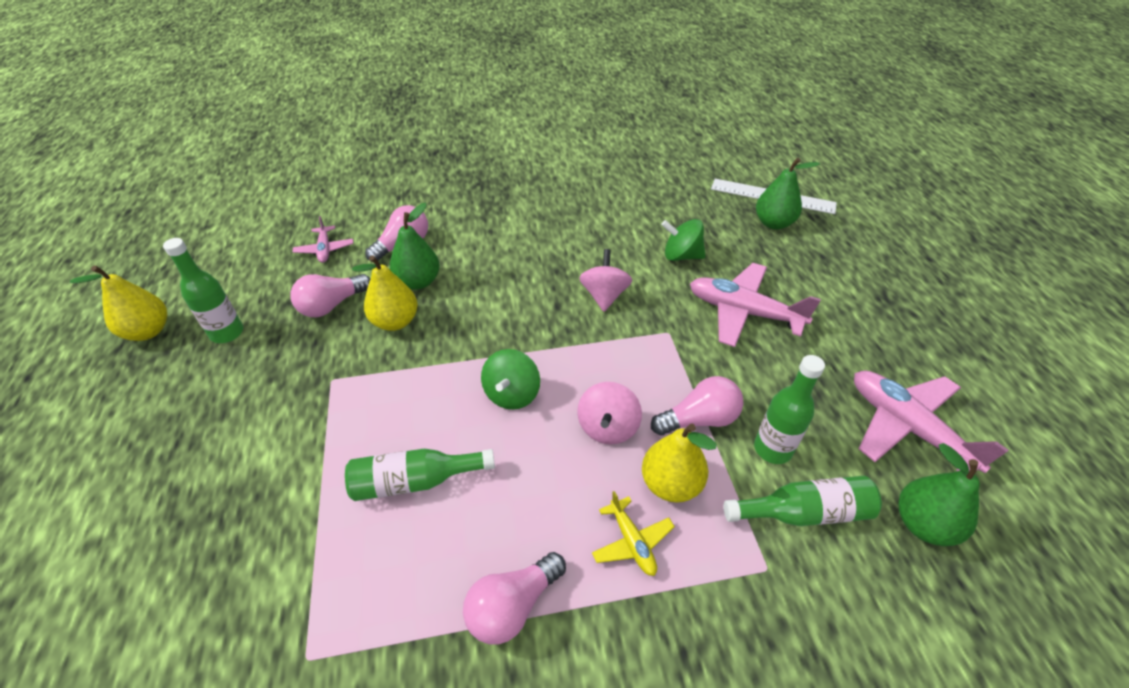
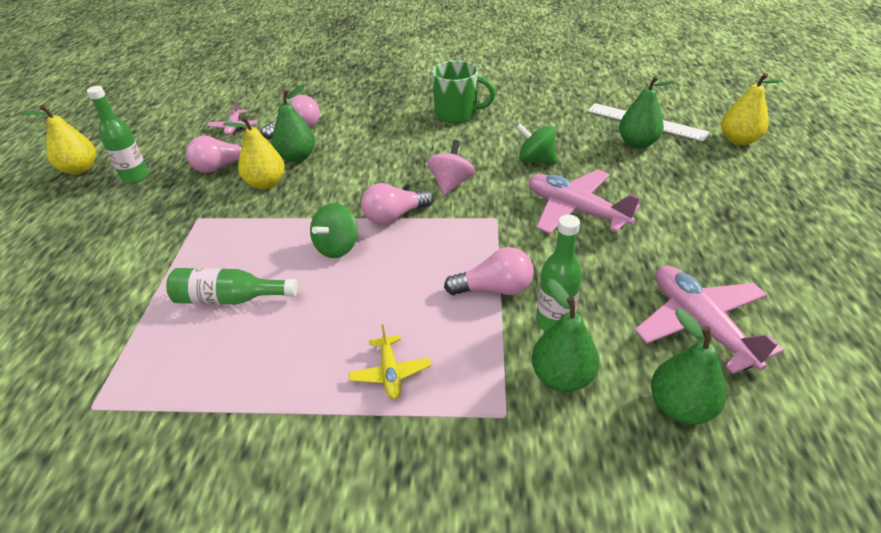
camera: 15 degrees right, 5 degrees down
pink light bulb [463,552,566,644] -> pink light bulb moved to [361,183,434,225]
pink spinning top [577,382,642,445] -> none
yellow pear [642,424,717,503] -> yellow pear moved to [721,73,783,145]
green bottle [723,476,882,526] -> green pear [531,279,599,392]
none -> green mug [432,60,496,123]

